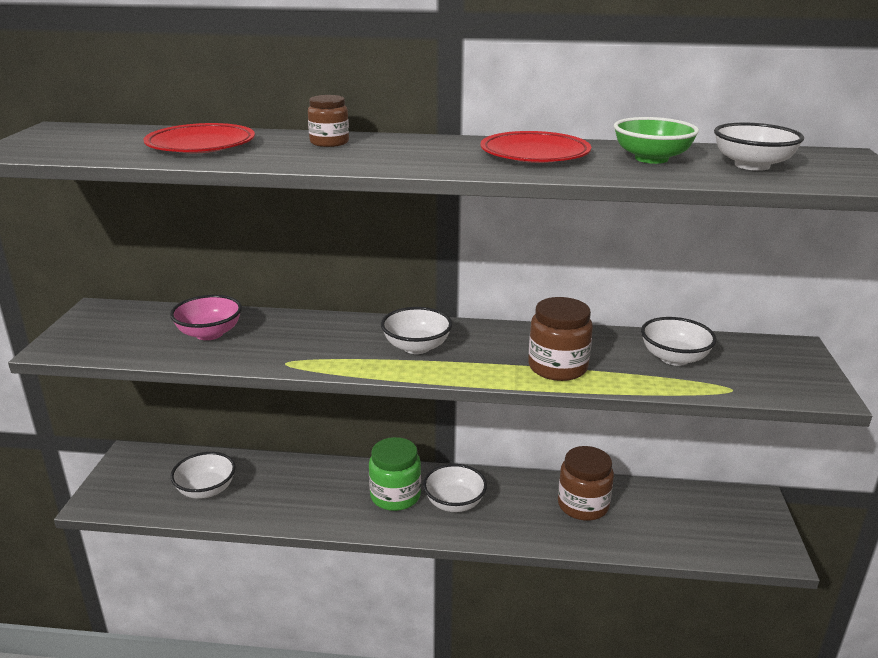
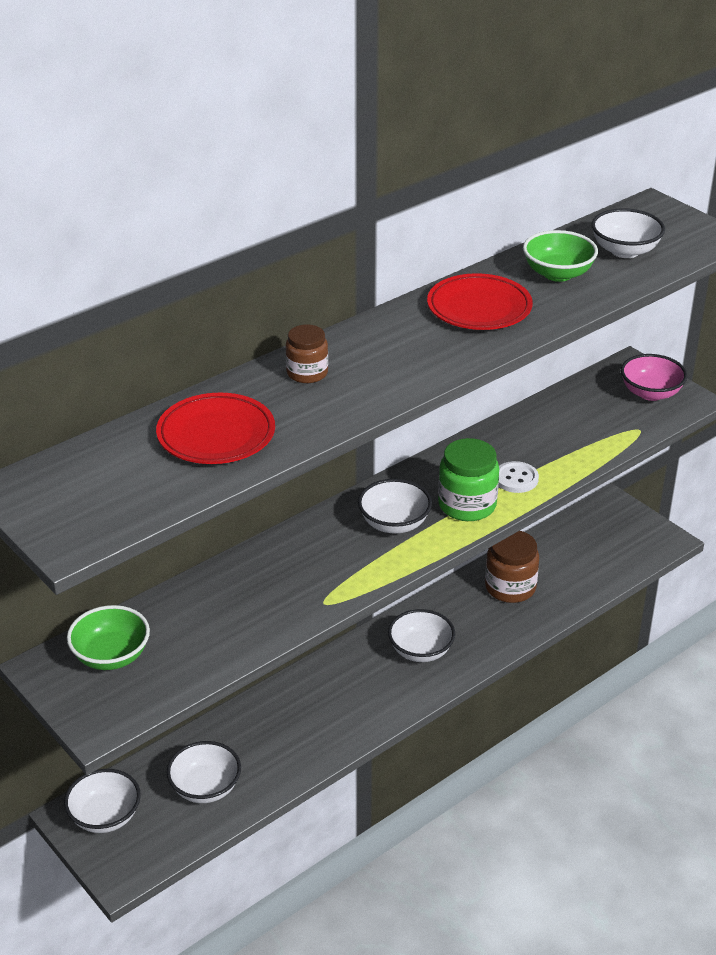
camera: 45 degrees left, 10 degrees up
pink bowl [170,295,242,340] -> pink bowl moved to [621,354,687,401]
green jar [369,437,421,511] -> green jar moved to [438,438,499,521]
brown jar [528,297,593,381] -> white button [499,461,539,493]
white bowl [641,317,717,366] -> white bowl moved to [64,769,141,833]
none -> green bowl [67,605,150,670]

